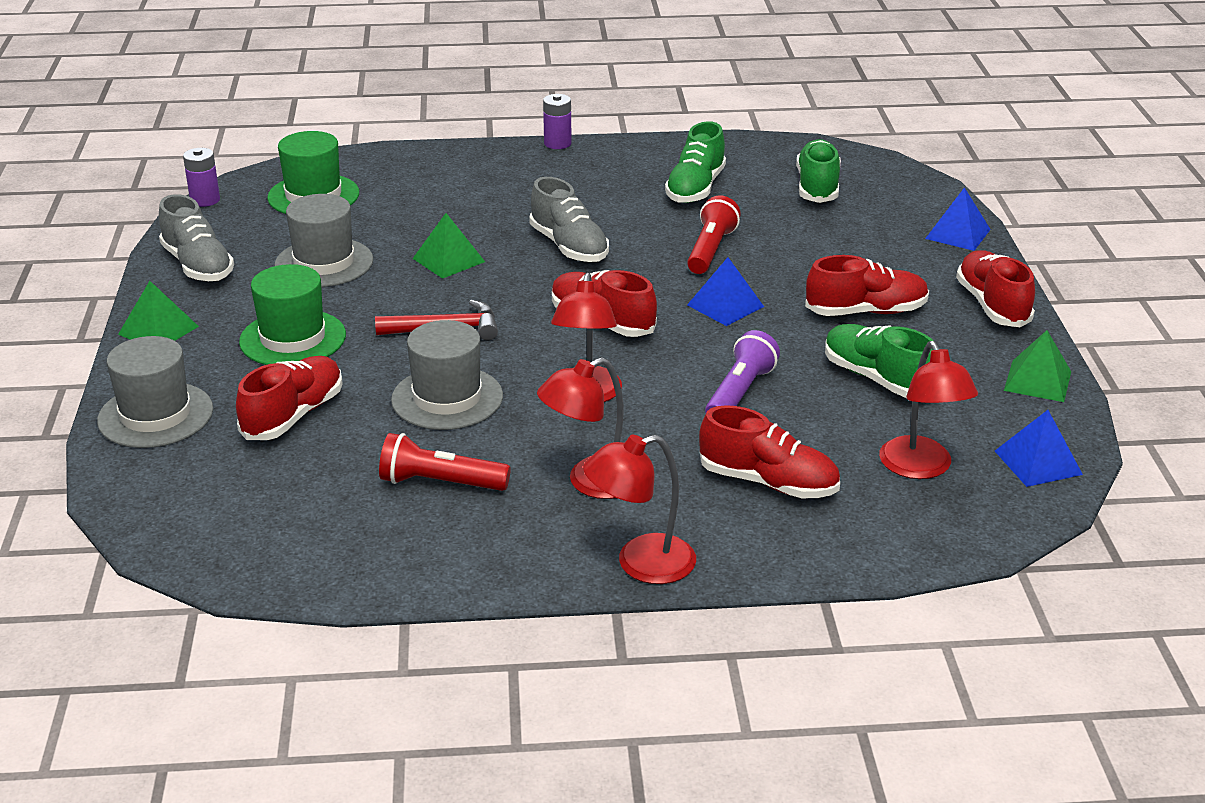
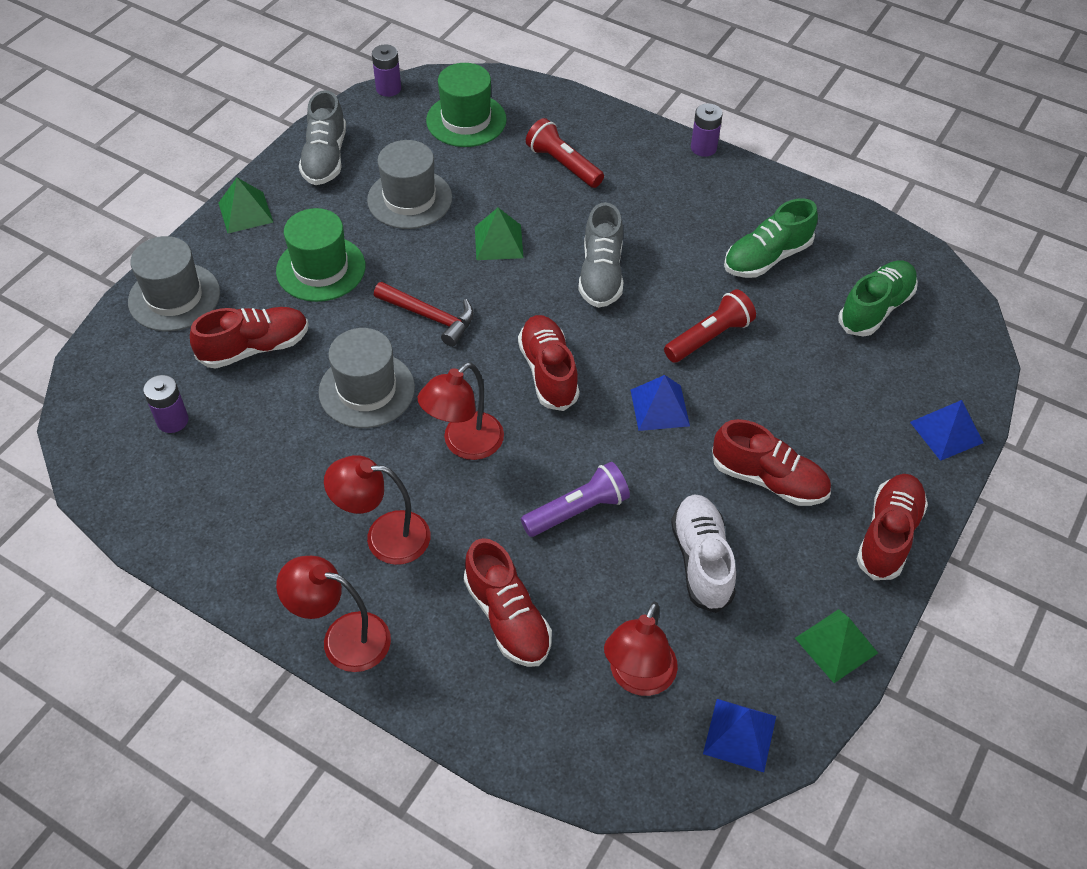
camera: 35 degrees right, 20 degrees up
red flashlight [379,433,511,491] -> red flashlight moved to [526,118,604,188]
green shoe [825,324,934,398] -> white shoe [671,494,736,613]
none -> purple battery [143,375,188,433]

